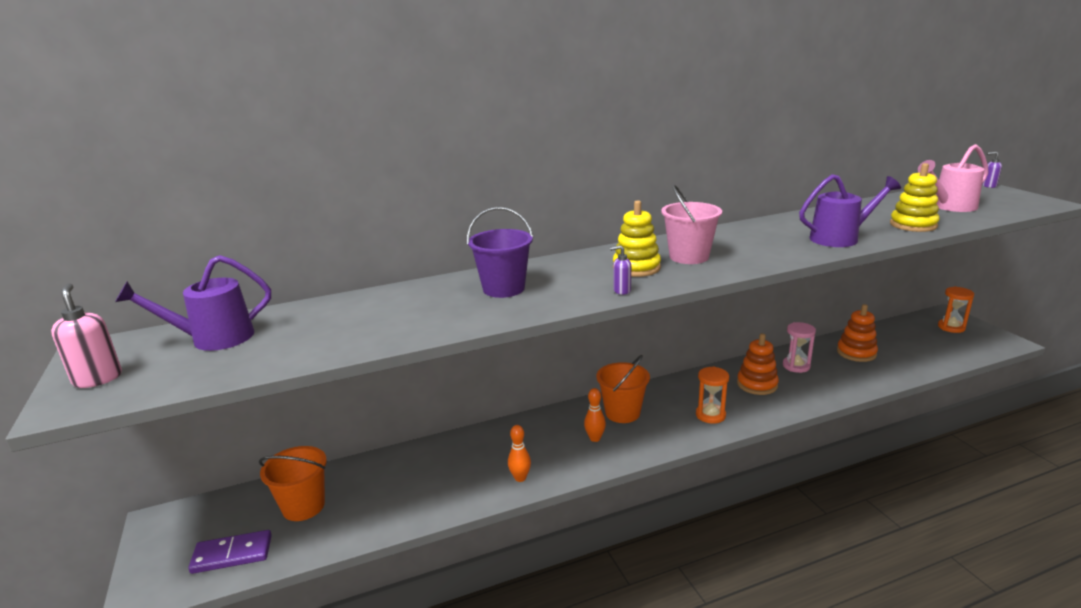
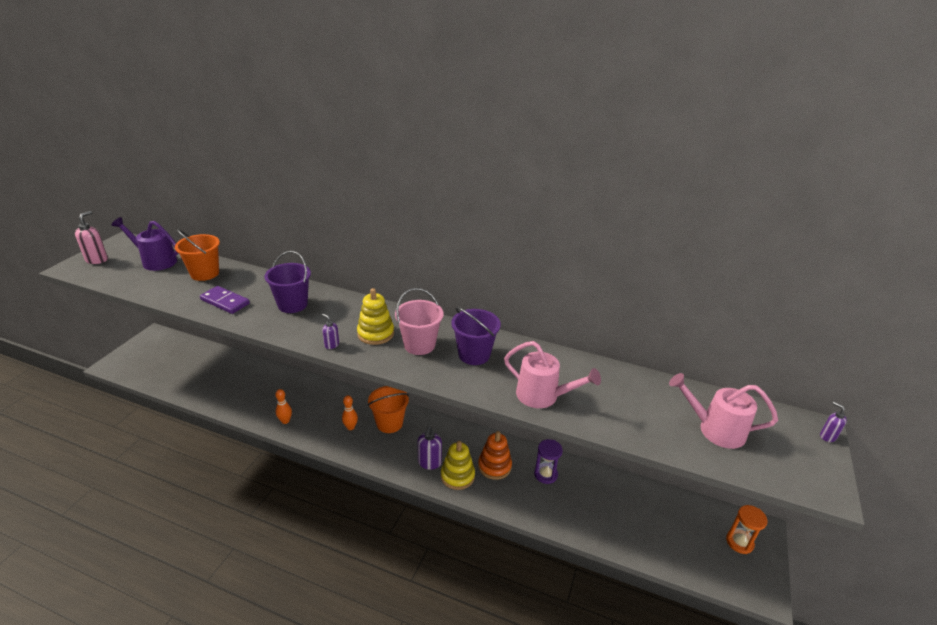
camera: 40 degrees right, 10 degrees up
purple domino [189,530,272,574] -> purple domino moved to [200,286,250,314]
orange bucket [259,446,327,521] -> orange bucket moved to [175,229,220,281]
orange hourglass [696,366,729,424] -> purple soap dispenser [418,426,442,470]
pink hourglass [783,322,816,373] -> purple hourglass [534,439,563,484]
purple watering can [799,174,901,247] -> pink watering can [504,341,601,408]
orange stacking toy [837,304,878,362] -> none
yellow stacking toy [890,163,940,232] -> yellow stacking toy moved to [441,441,475,490]
none -> purple bucket [451,307,501,365]

